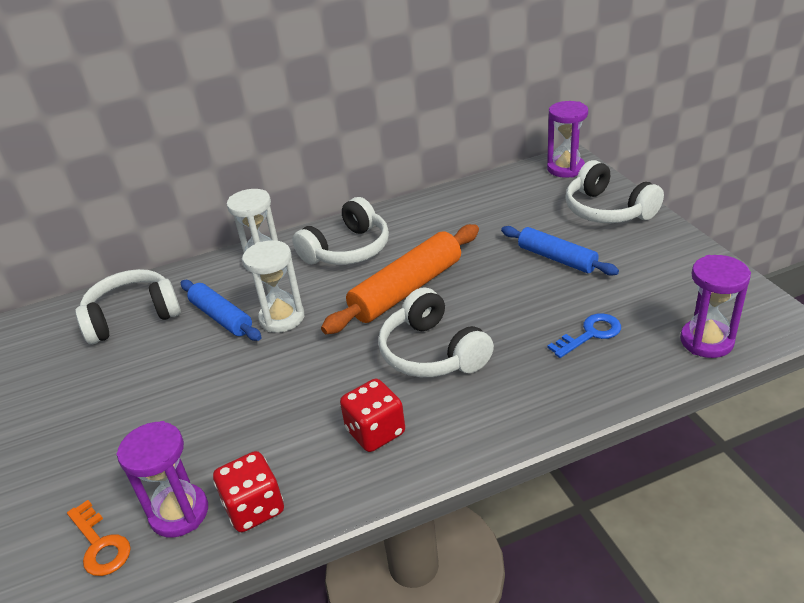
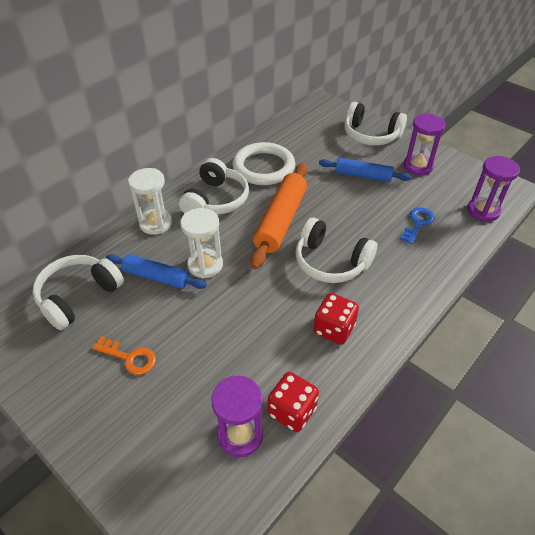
camera: 30 degrees left, 10 degrees up
orange key [67,500,131,576] -> orange key moved to [92,336,156,375]
purple hourglass [547,101,588,178] -> purple hourglass moved to [403,114,446,175]
none -> white ring [232,142,295,185]

